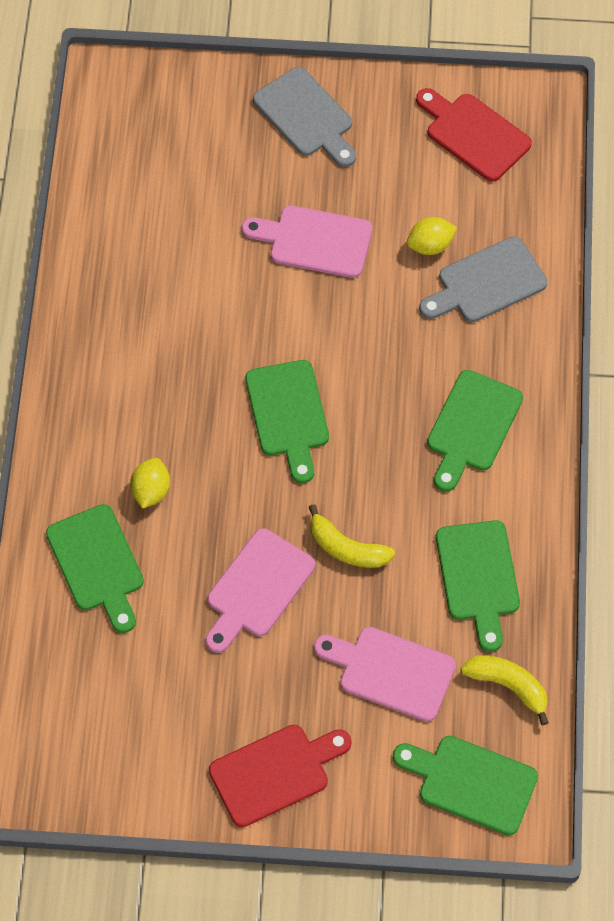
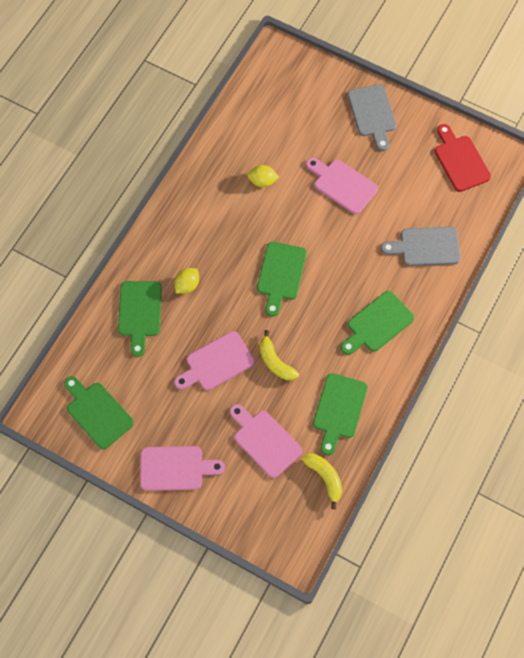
camera: 25 degrees right, 5 degrees up
red cutting board [209,725,352,827] -> pink cutting board [140,446,225,491]
green cutting board [393,736,538,835] -> green cutting board moved to [64,376,134,449]
yellow lemon [407,217,457,255] -> yellow lemon moved to [247,165,279,187]

